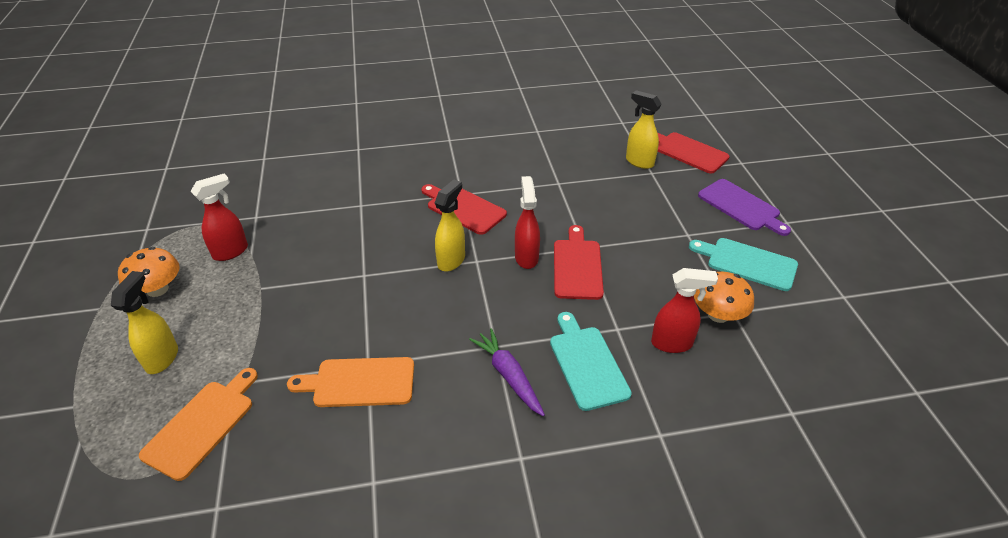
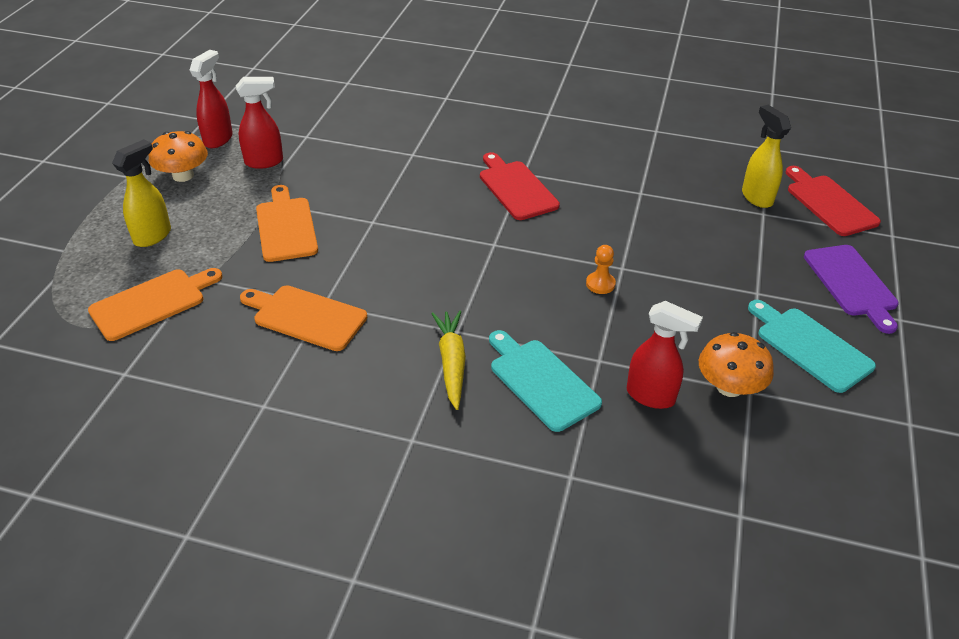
camera: 25 degrees right, 0 degrees up
yellow spray bottle [435,179,465,271] -> none
purple carrot [469,328,545,416] -> yellow carrot [431,311,466,410]
red spray bottle [515,176,540,269] -> red spray bottle moved to [190,50,233,148]
turquoise cutting board [550,312,632,411] -> turquoise cutting board turned 45 degrees counterclockwise [489,330,602,432]
red cutting board [554,225,604,300] -> orange pawn [586,245,616,294]
none -> orange cutting board [256,185,318,262]

